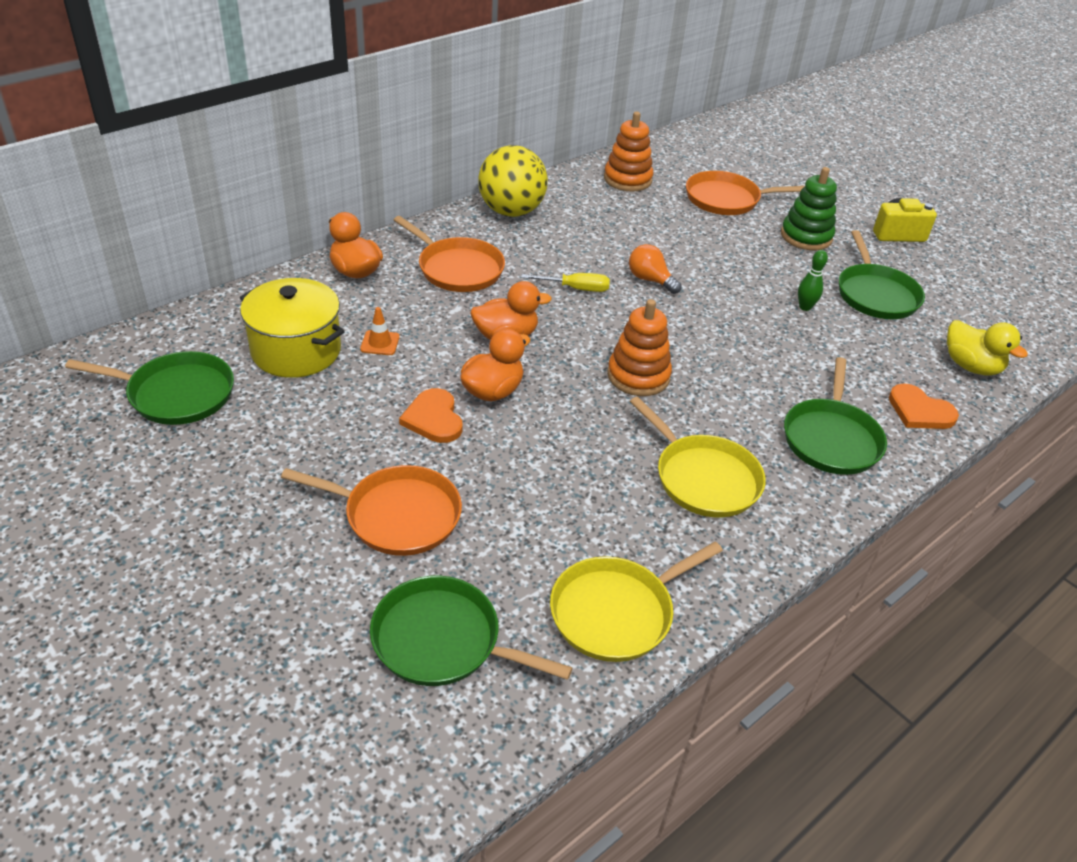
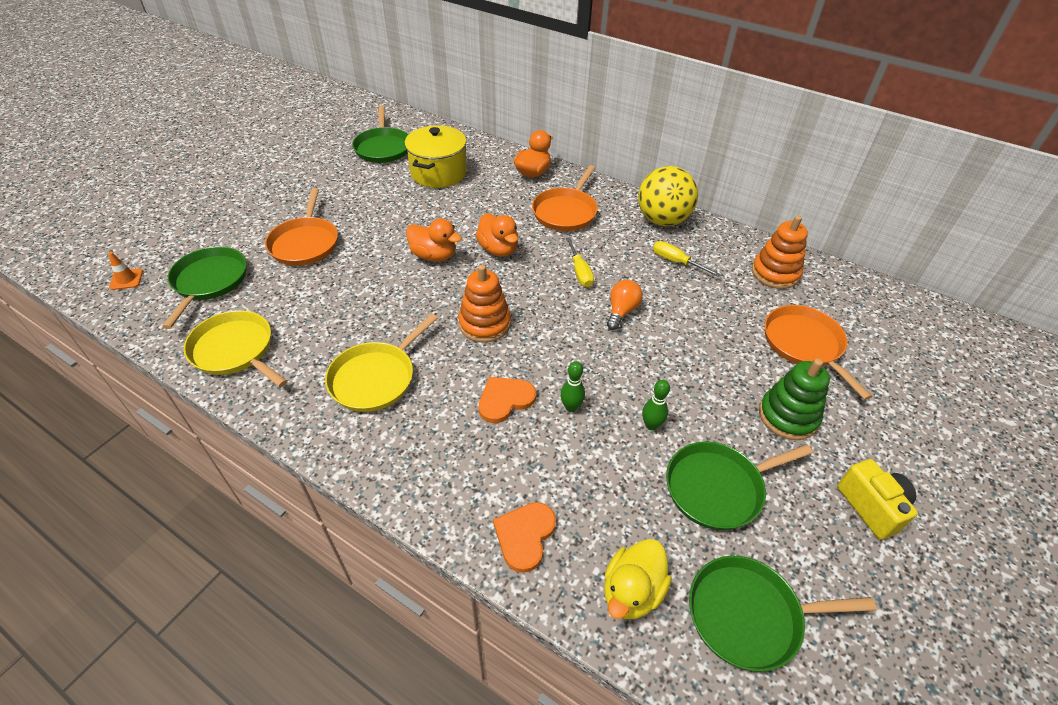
camera: 75 degrees right, 5 degrees up
orange traffic cone [360,307,400,355] -> orange traffic cone moved to [108,252,143,290]
orange heart [399,388,462,443] -> orange heart moved to [479,377,536,423]
green pan [784,357,887,475] -> green pan moved to [689,555,877,672]
none -> green bowling pin [560,361,585,412]
none -> yellow screwdriver [653,241,720,277]

